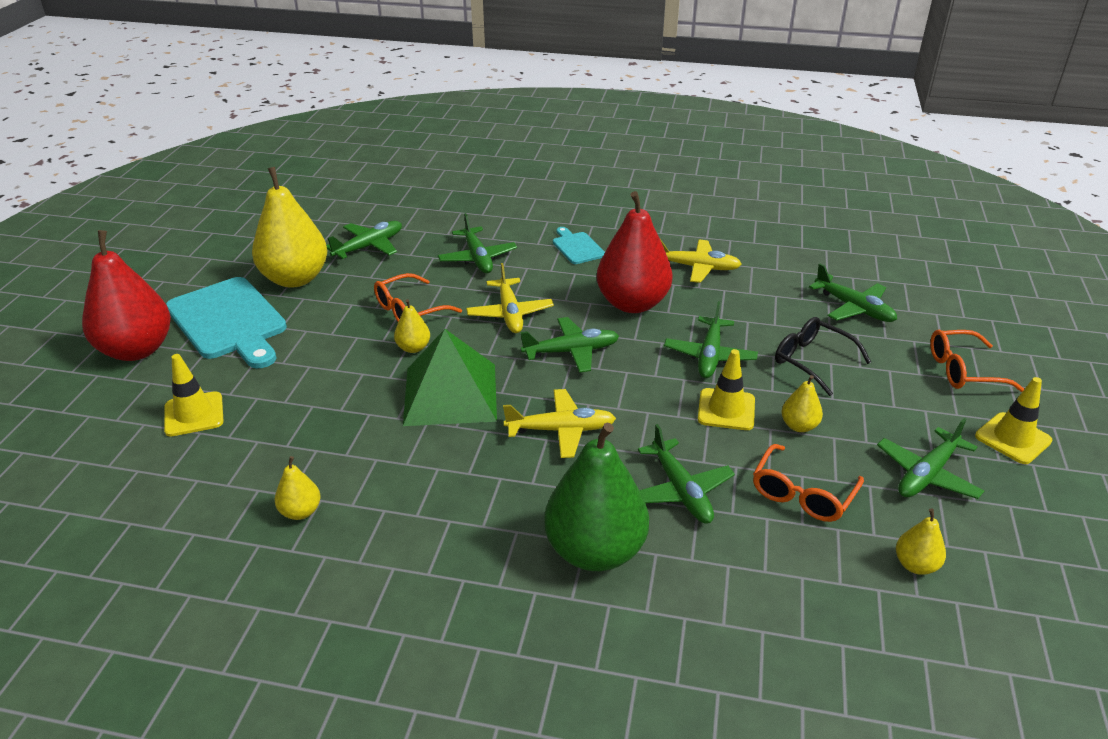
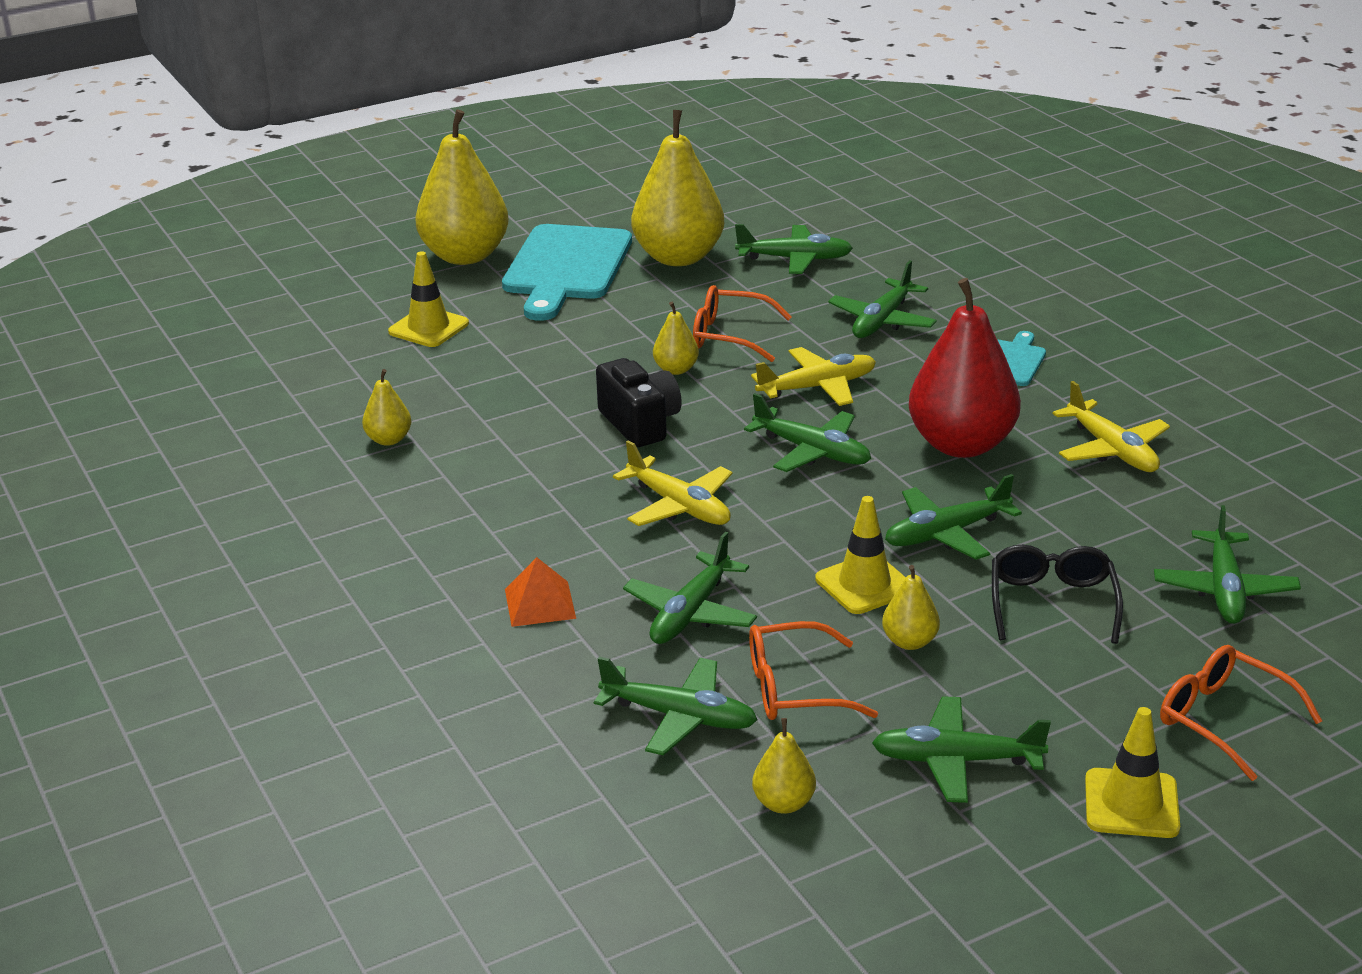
camera: 50 degrees right, 5 degrees down
red pear [82,230,171,361] -> yellow pear [415,109,509,265]
green pyramid [403,329,497,426] -> black camera [596,358,682,447]
yellow plane [466,263,554,333] -> yellow plane turned 150 degrees counterclockwise [751,347,876,406]
green pear [544,423,649,571] -> orange pyramid [505,557,576,627]
none -> green plane [594,657,757,756]

